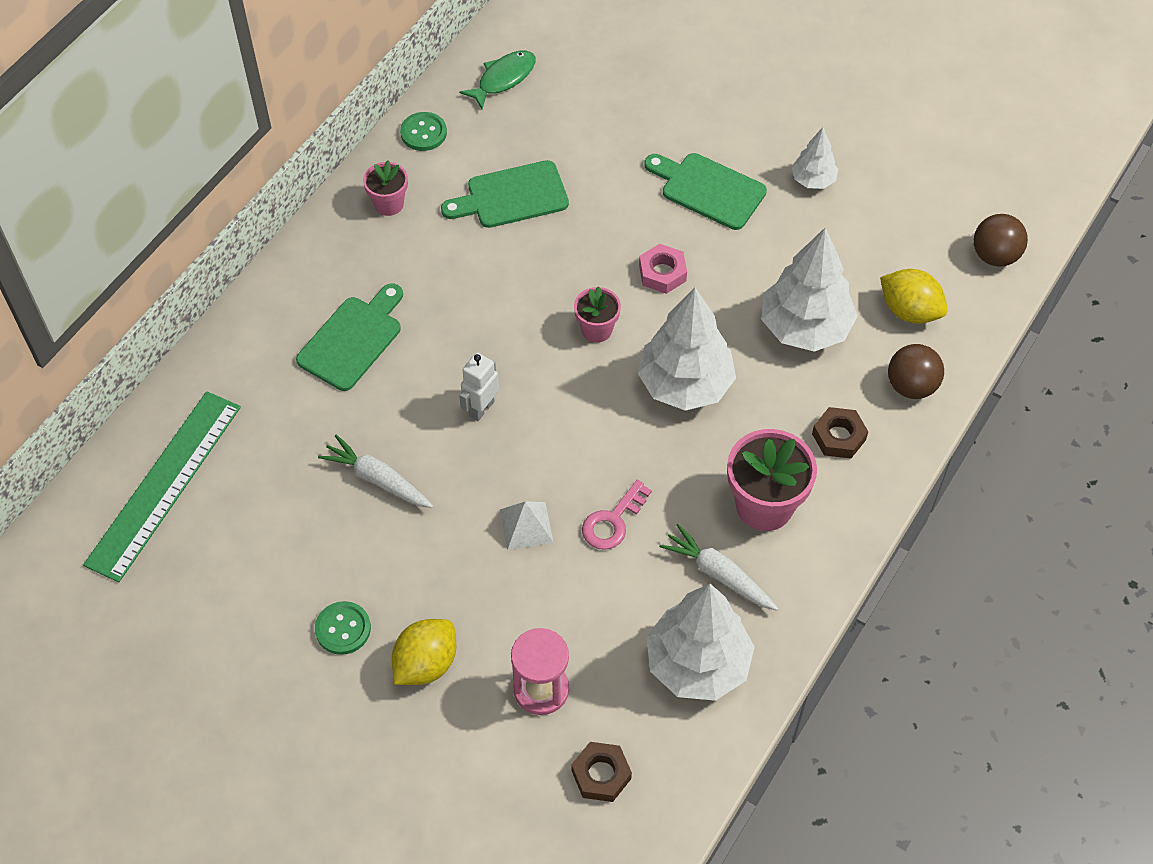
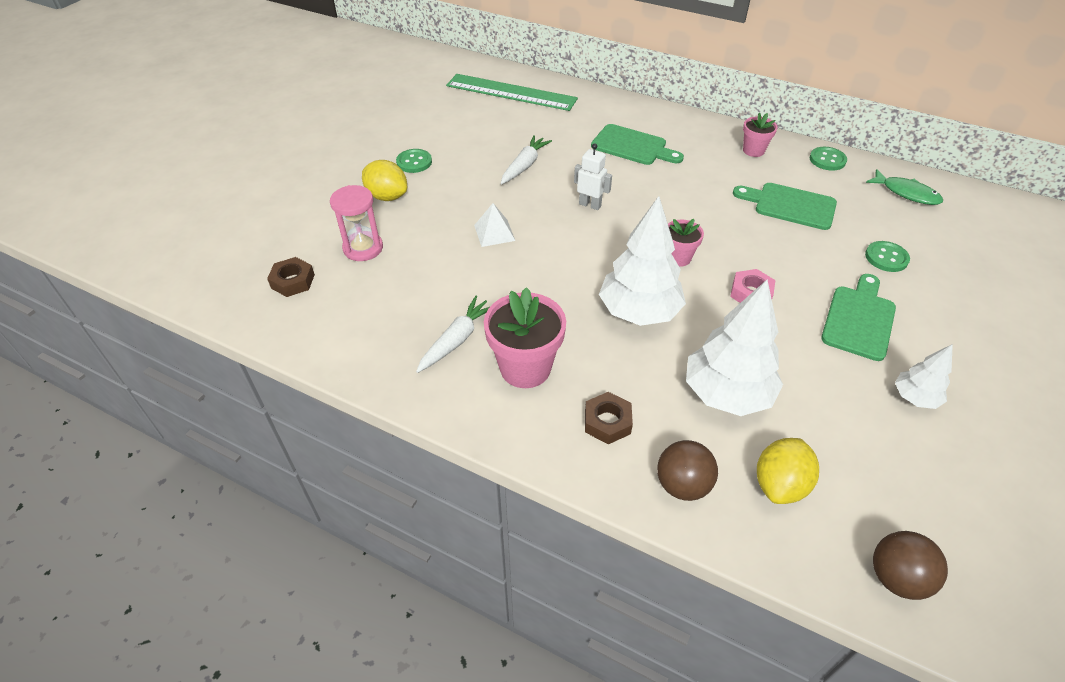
camera: 85 degrees right, 10 degrees down
green cutting board [441,160,569,228] -> green cutting board turned 45 degrees counterclockwise [733,183,837,230]
pink key [582,480,652,550] -> none
white tree [646,584,755,701] -> none
none -> green button [865,241,910,272]

